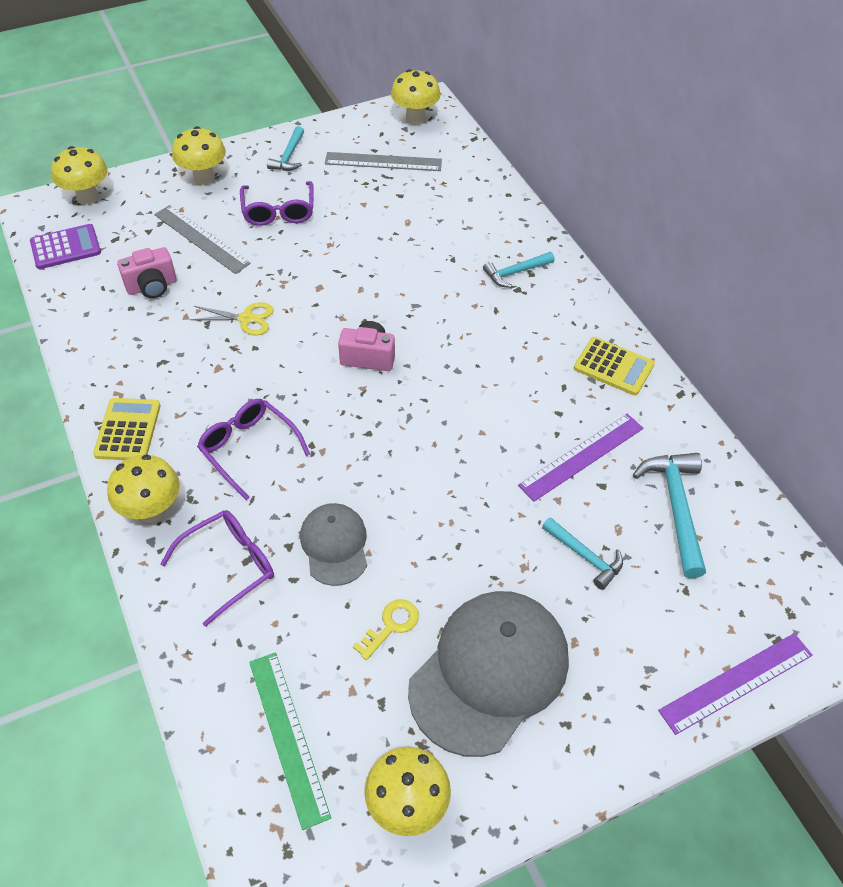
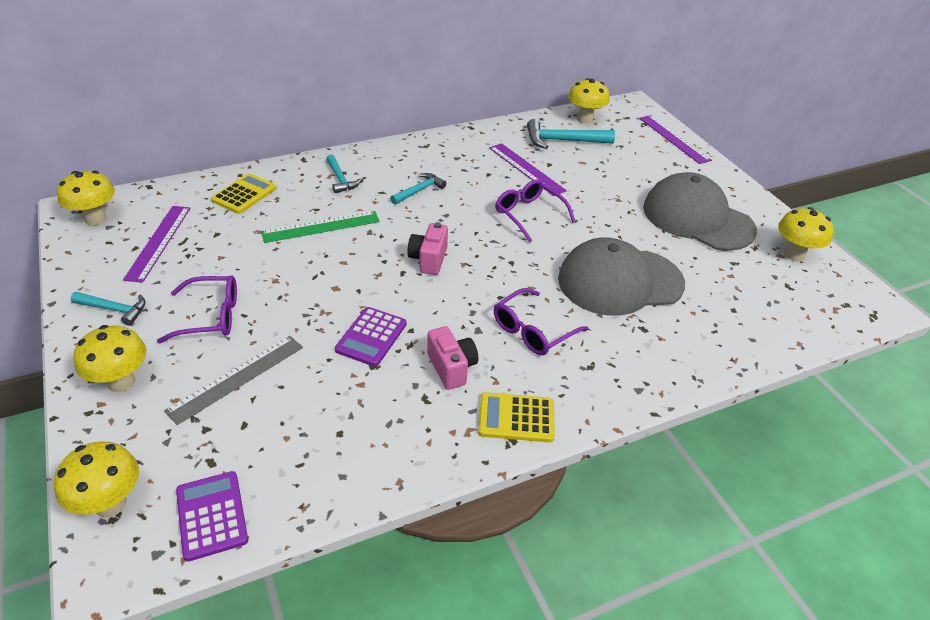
camera: 90 degrees left, 10 degrees down
yellow mushroom [107,454,180,523] -> yellow mushroom moved to [568,78,610,124]
pink camera [117,247,176,298] -> pink camera moved to [427,326,478,390]
purple glasses [160,510,274,627] -> purple glasses moved to [495,180,576,242]
yellow scissors [190,302,274,335] -> purple calculator [335,307,407,367]
green ruler [249,652,331,830] -> green ruler moved to [261,211,380,243]
grey cap [300,503,367,586] -> grey cap [558,237,685,316], size x1.83
grey ruler [325,152,442,171] -> purple ruler [123,206,191,283]
yellow key [353,599,419,660] -> none
turquoise hammer [542,517,623,590] -> turquoise hammer moved to [390,173,446,205]
yellow calculator [574,337,655,395] -> yellow calculator moved to [211,173,277,214]

